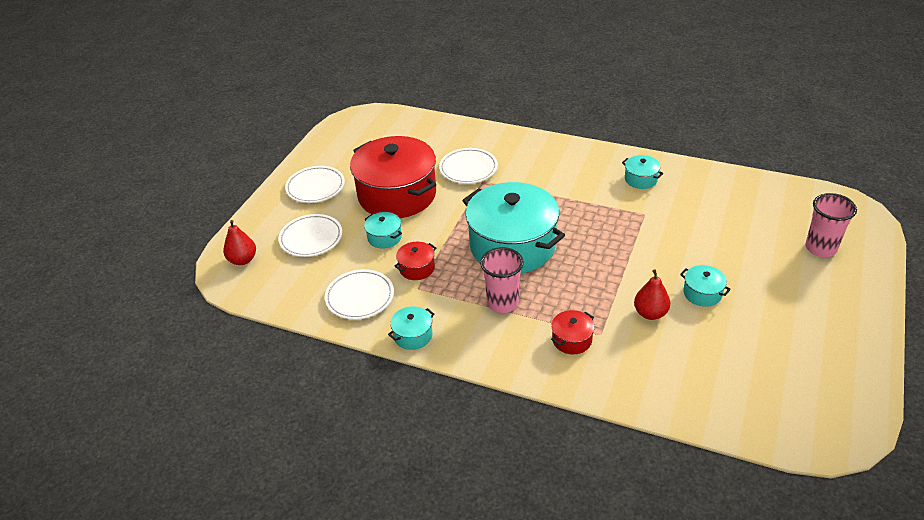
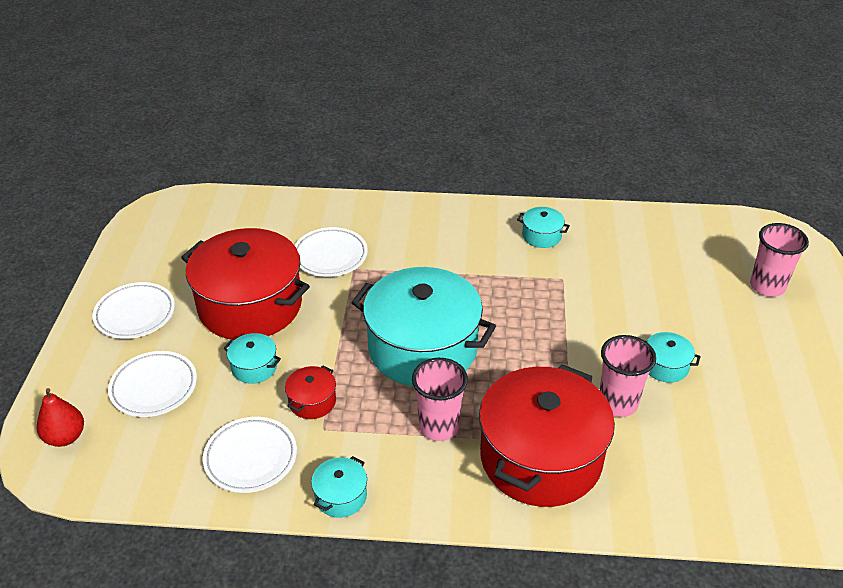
camera: 20 degrees left, 0 degrees up
red pot [551,310,594,354] -> red pot [479,364,615,507], size x2.43
red pear [634,269,670,320] -> pink cup [600,335,656,417]

